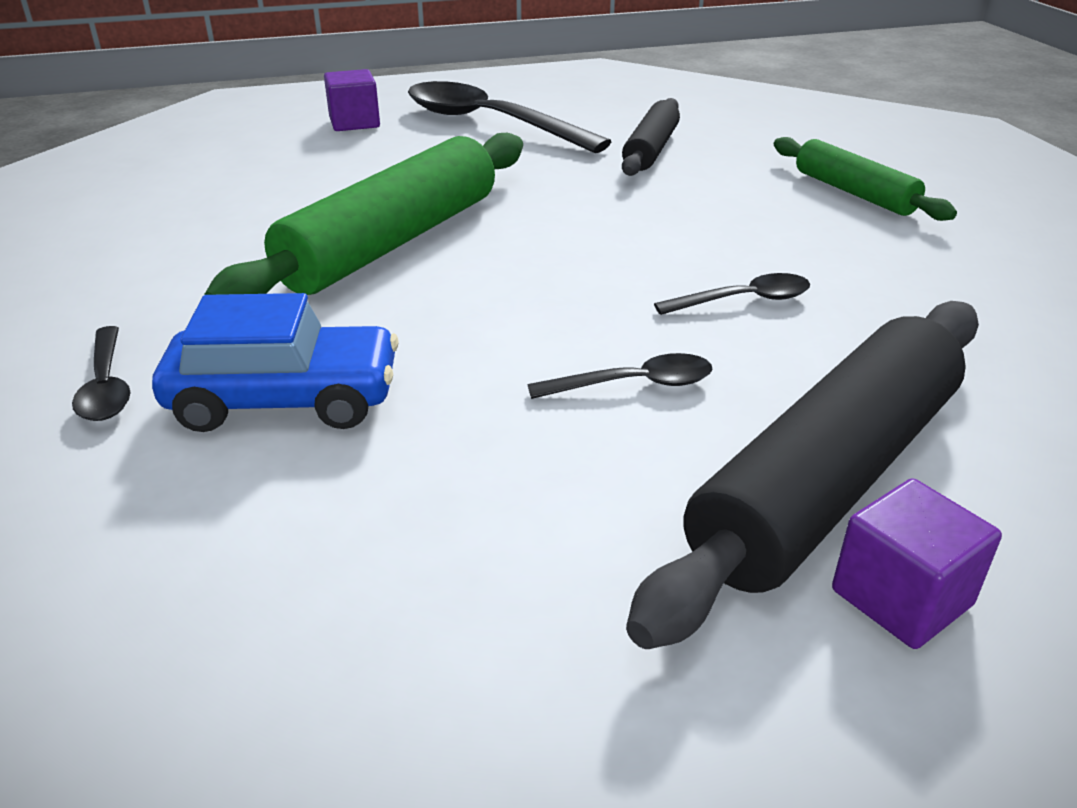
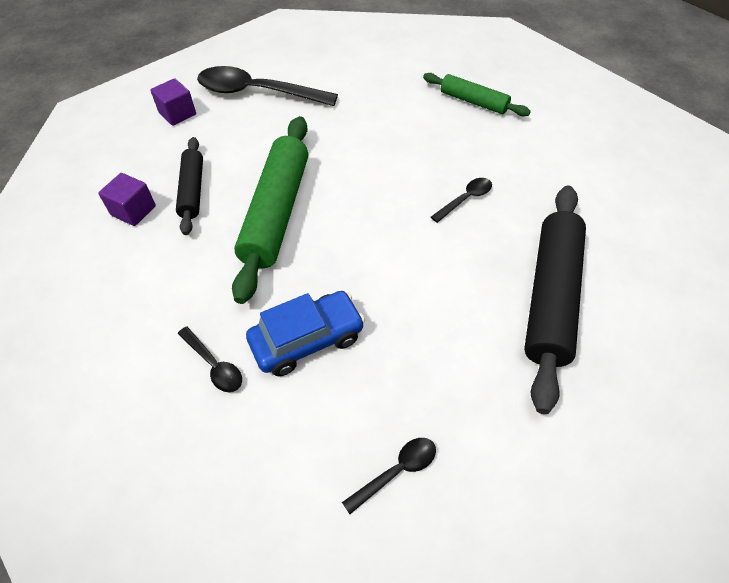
camera: 25 degrees left, 20 degrees up
black spoon [528,353,712,399] -> black spoon moved to [342,438,436,514]
black rolling pin [622,98,680,176] -> black rolling pin moved to [176,137,203,235]
purple cube [832,478,1002,649] -> purple cube moved to [98,173,156,226]

